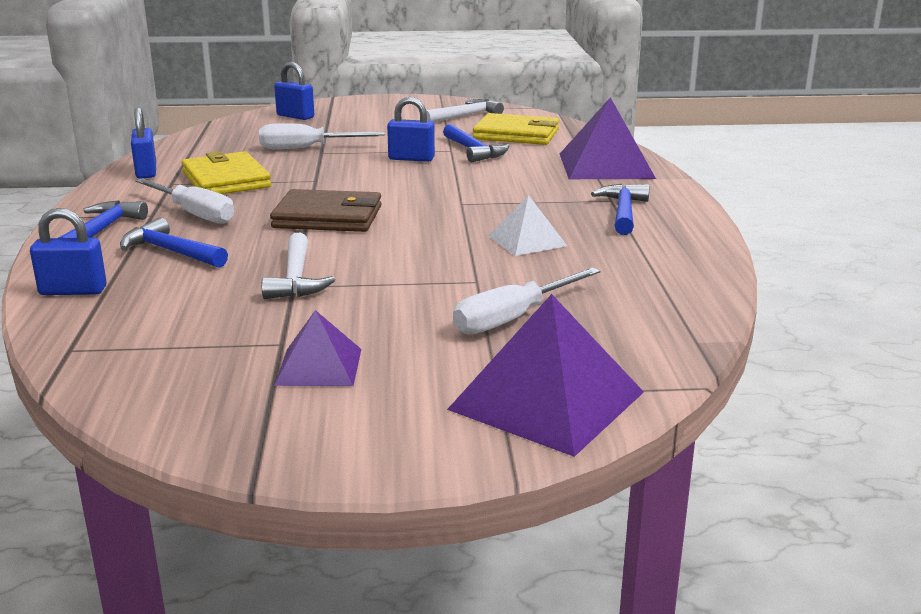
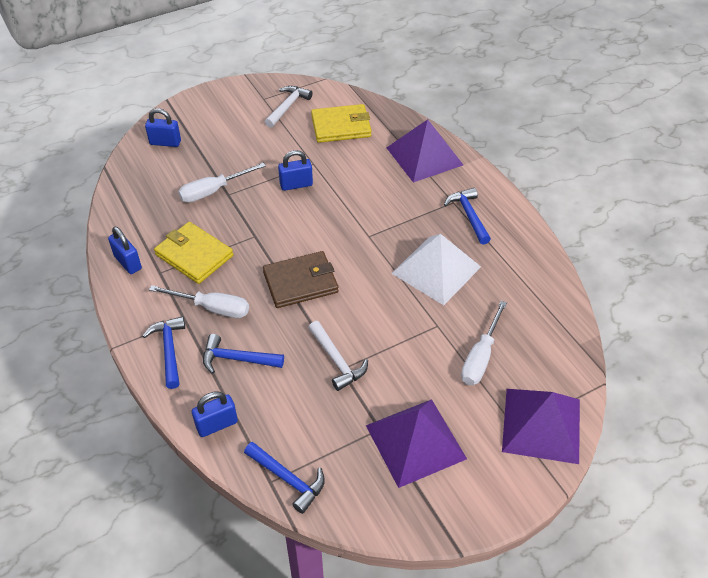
camera: 25 degrees left, 25 degrees up
purple pyramid [274,310,362,386] -> purple pyramid [366,399,467,488], size x1.75
blue hammer [443,124,509,163] -> blue hammer moved to [244,442,325,514]
white pyramid [488,195,567,256] -> white pyramid [391,234,481,305], size x1.75

